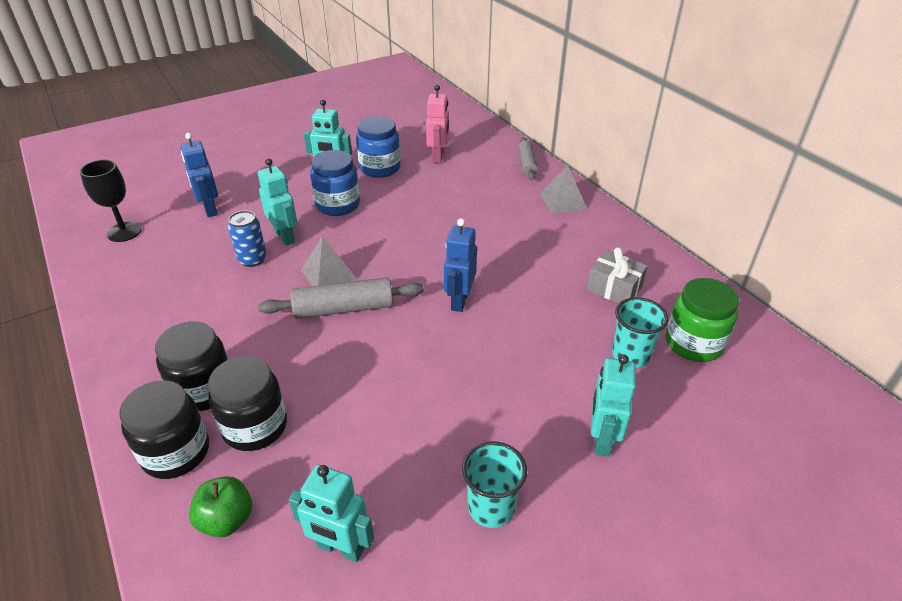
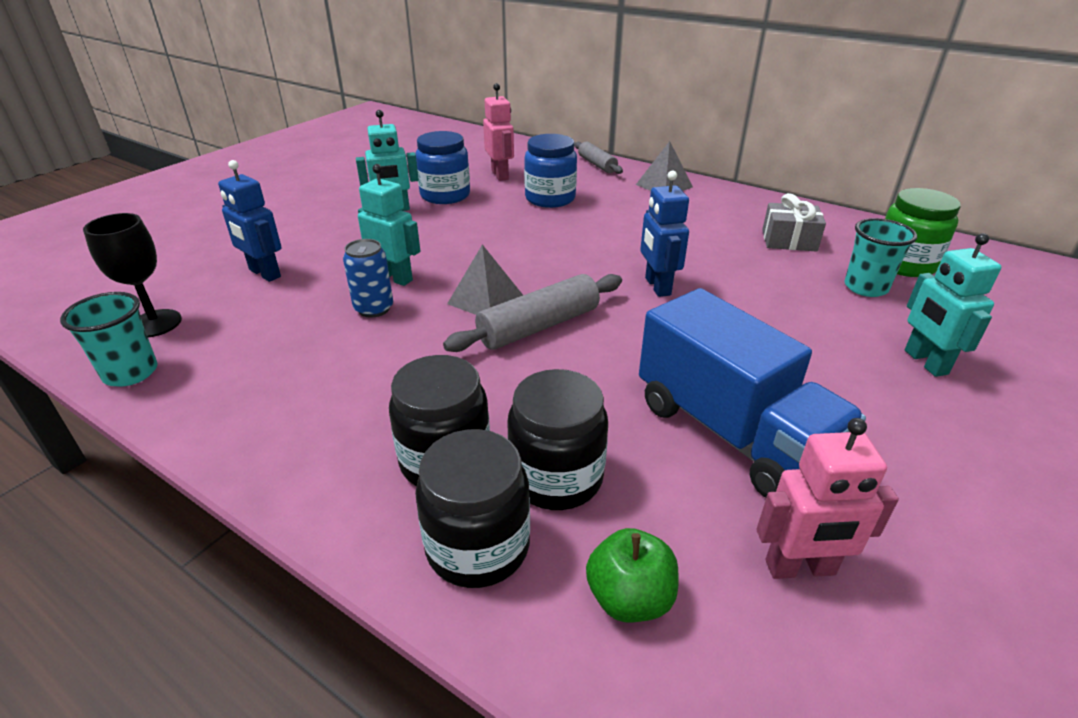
camera: 25 degrees left, 5 degrees down
turquoise robot [289,465,374,562] -> pink robot [756,418,899,579]
blue jar [310,150,360,216] -> blue jar moved to [524,134,577,208]
turquoise cup [462,441,527,528] -> turquoise cup moved to [60,292,158,387]
none -> blue truck [639,288,866,498]

